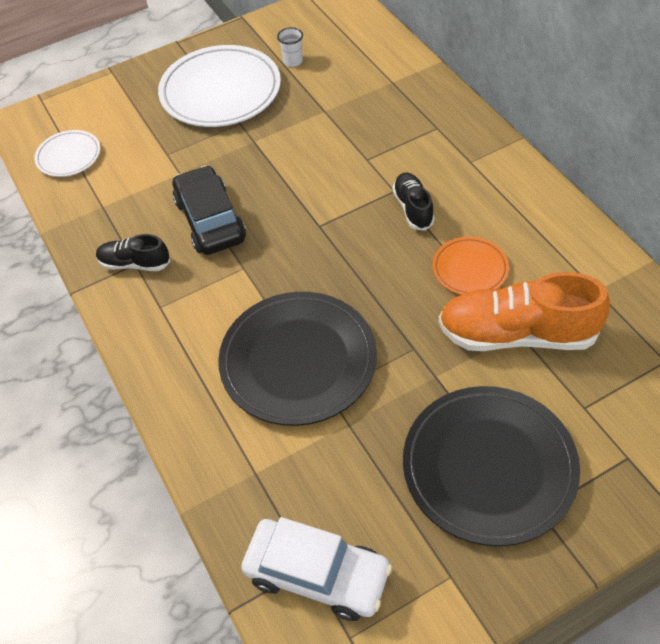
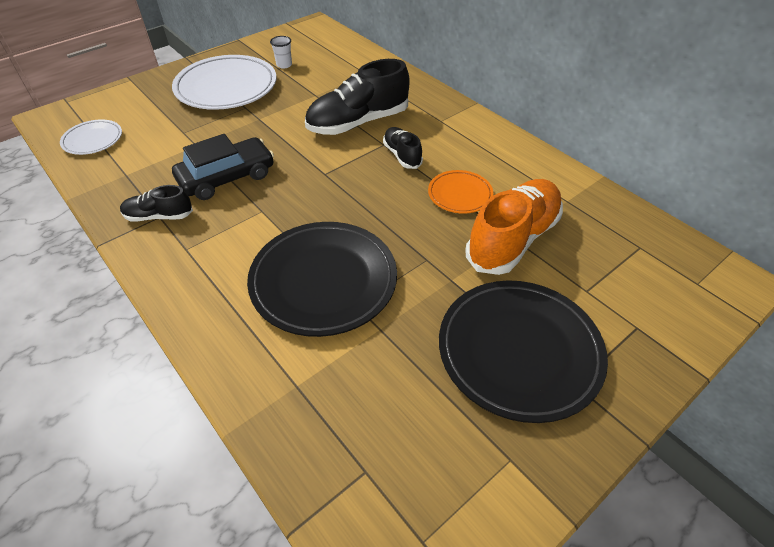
camera: 15 degrees left, 5 degrees down
black car [173,165,246,255] -> black car turned 90 degrees clockwise [172,134,274,200]
white car [241,517,392,621] -> none
orange shoe [438,272,610,351] -> orange shoe turned 135 degrees clockwise [465,179,563,275]
none -> black shoe [305,59,410,135]

